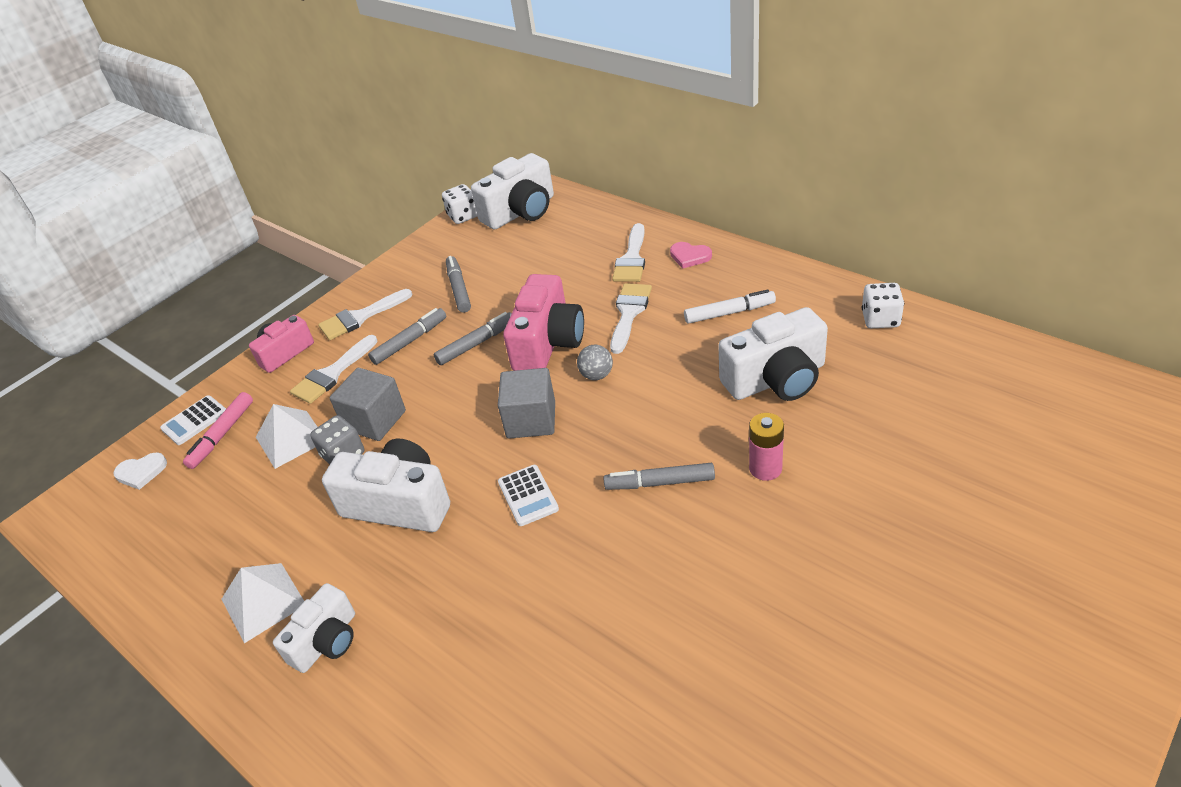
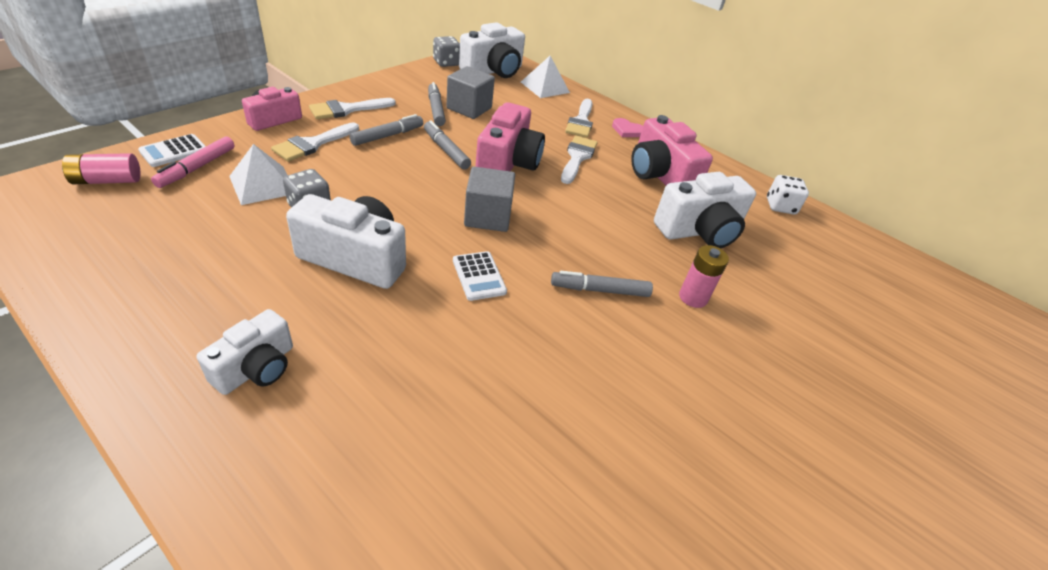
camera: 10 degrees left, 0 degrees up
white heart [113,452,167,490] -> pink battery [62,153,141,184]
white pyramid [222,563,304,643] -> white pyramid moved to [521,56,570,98]
grey cube [330,368,406,441] -> grey cube moved to [447,66,495,119]
grey marker [434,312,512,365] -> grey marker turned 90 degrees counterclockwise [424,121,471,170]
white dice [442,184,477,224] -> grey dice [433,36,460,67]
grey ball [577,345,613,380] -> none
white marker [684,289,776,324] -> pink camera [631,115,713,186]

